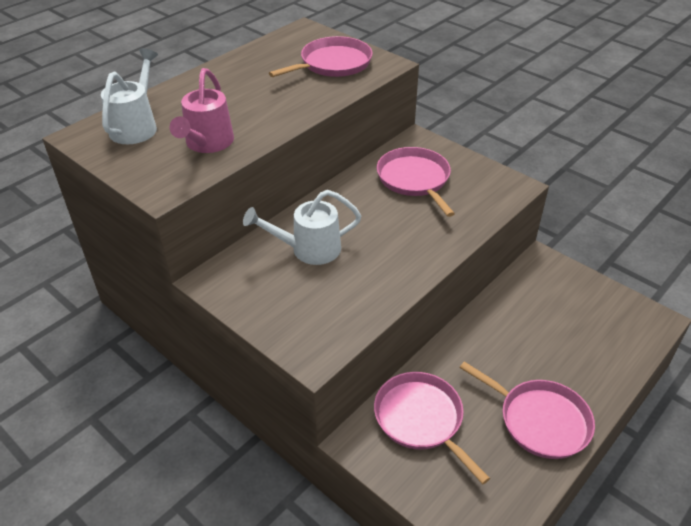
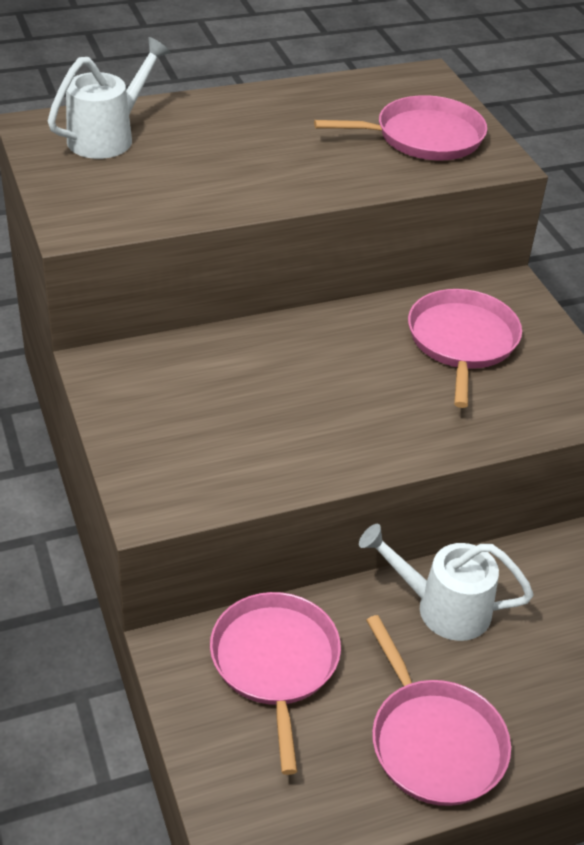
camera: 25 degrees right, 0 degrees up
pink watering can [170,68,234,153] -> none
white watering can [243,190,361,265] -> white watering can moved to [359,524,534,641]

